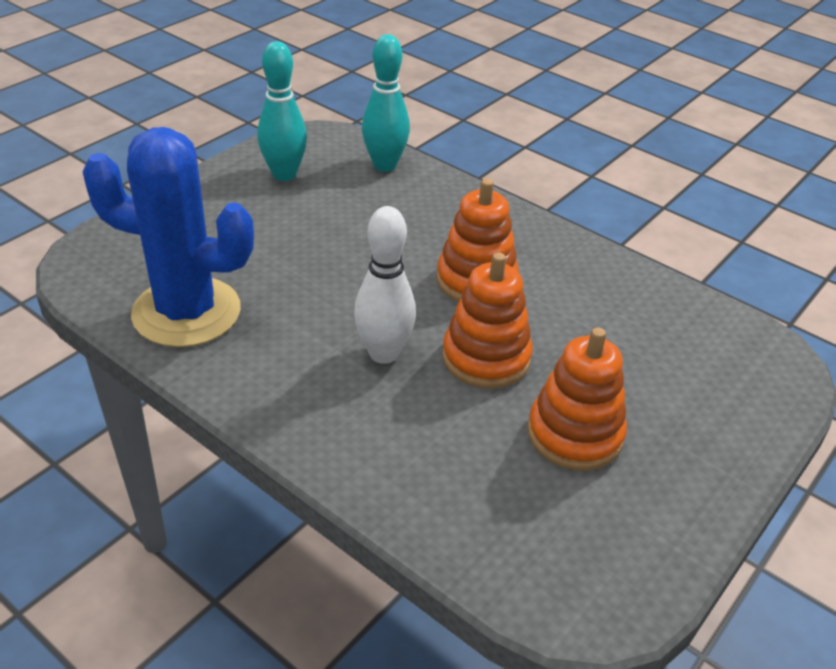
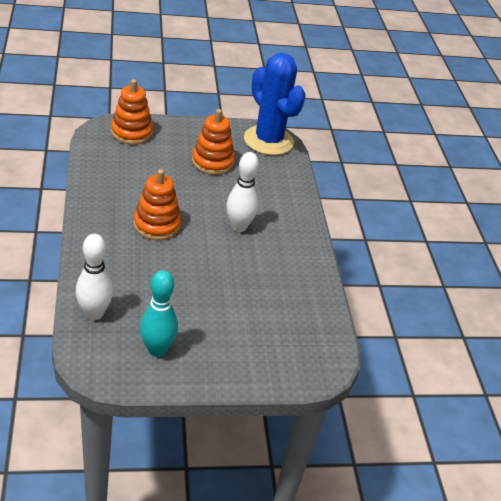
camera: 140 degrees left, 0 degrees up
blue cactus [82,127,254,347] -> blue cactus moved to [244,53,306,155]
turquoise bowling pin [362,34,410,172] -> white bowling pin [76,234,113,320]
orange stacking toy [442,253,533,389] -> orange stacking toy moved to [111,79,153,145]

